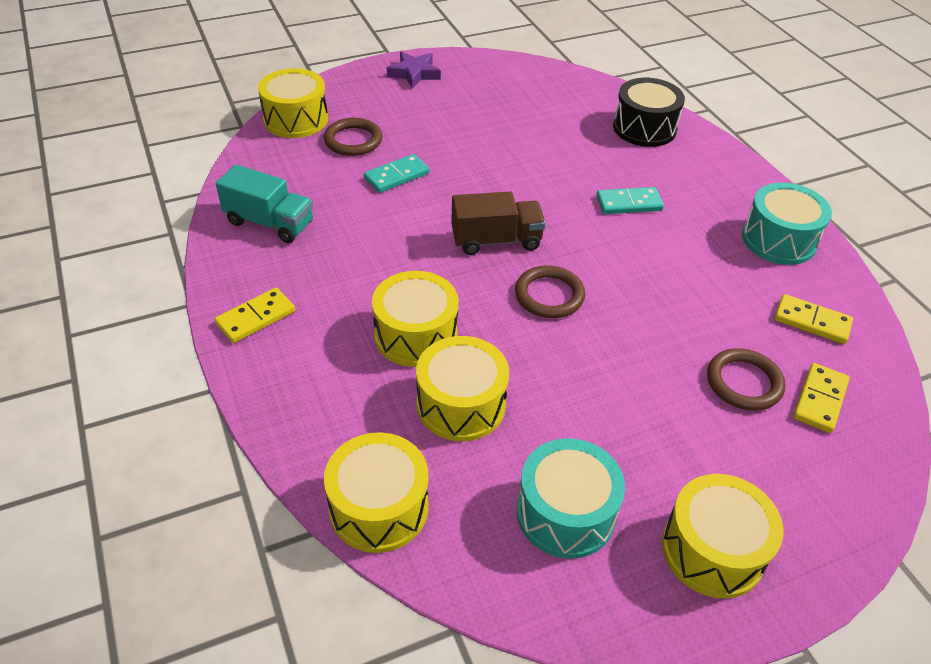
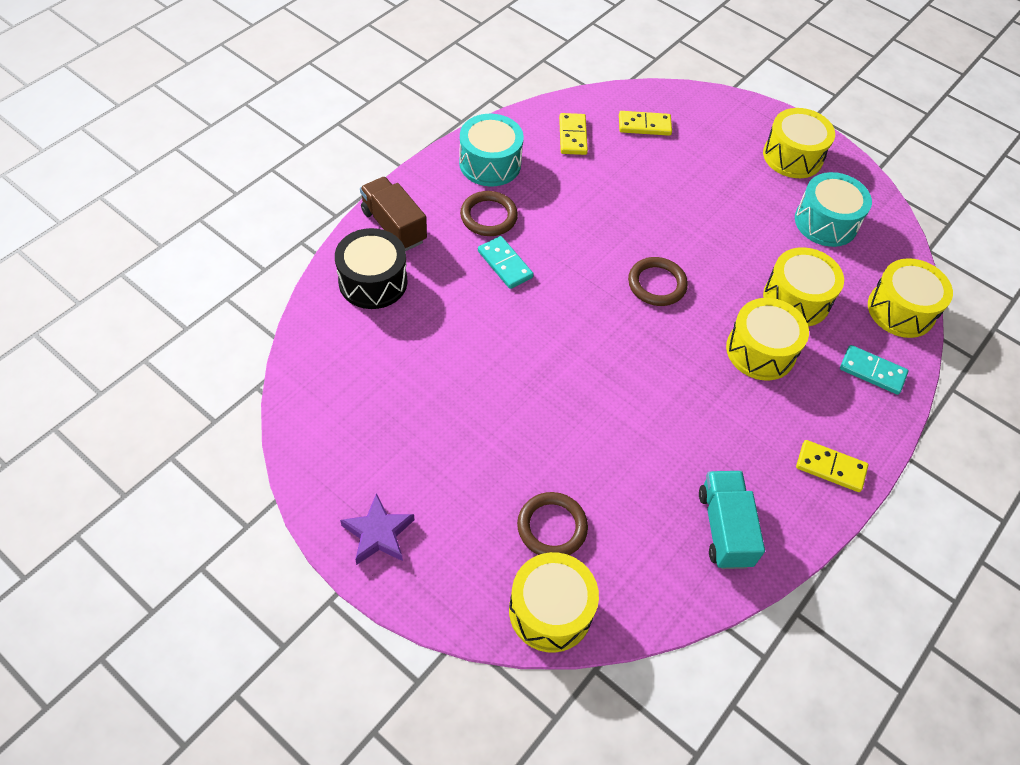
camera: 120 degrees left, 10 degrees up
turquoise domino [364,154,430,193] -> turquoise domino moved to [840,345,908,395]
brown truck [451,191,546,255] -> brown truck moved to [360,177,427,251]
brown ring [707,348,786,411] -> brown ring moved to [460,191,518,236]

